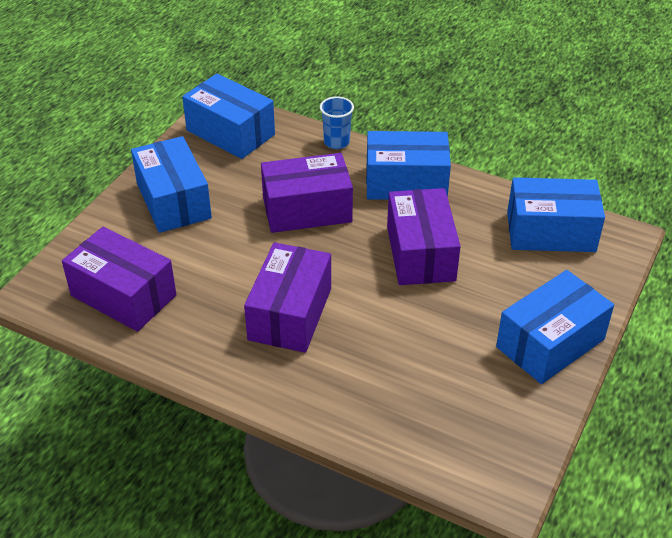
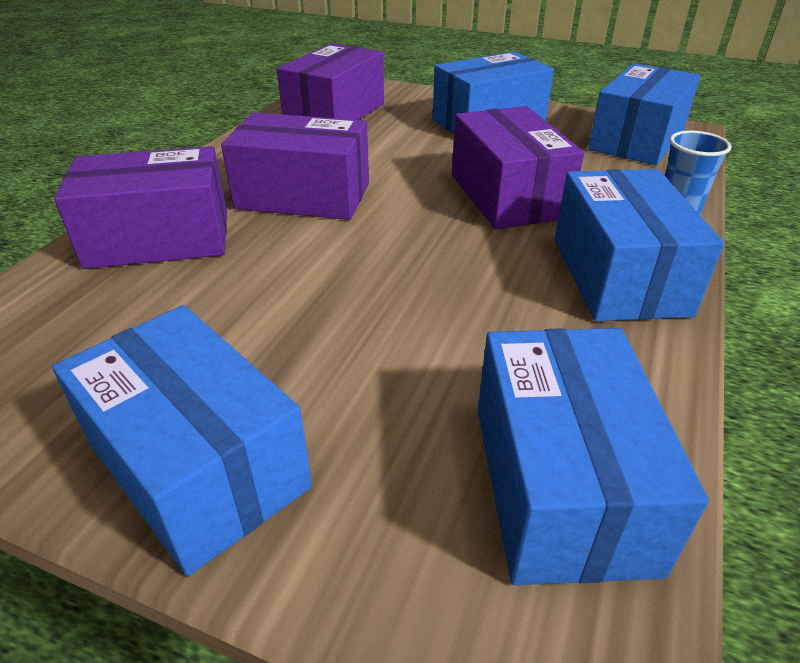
camera: 85 degrees right, 5 degrees down
purple box [387,188,461,285] -> purple box moved to [54,146,227,269]

